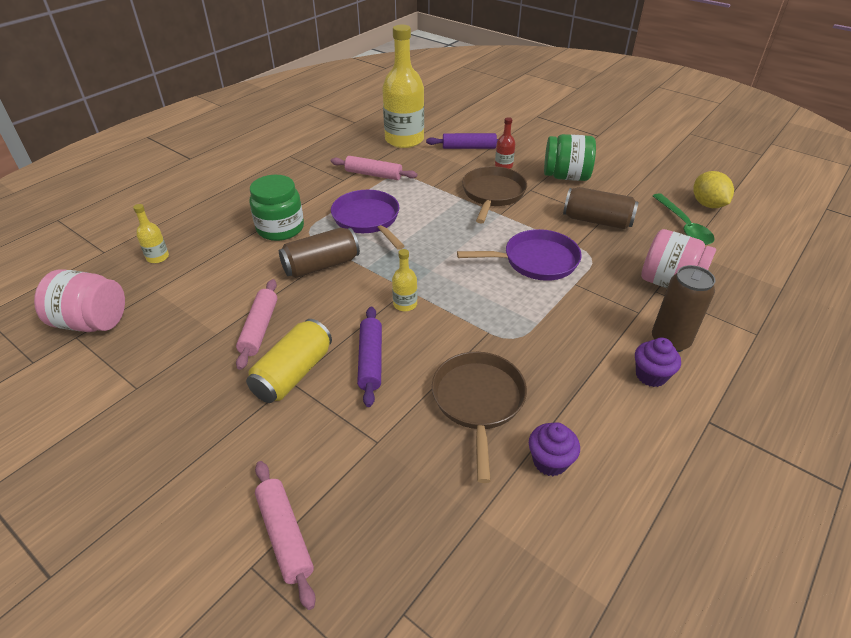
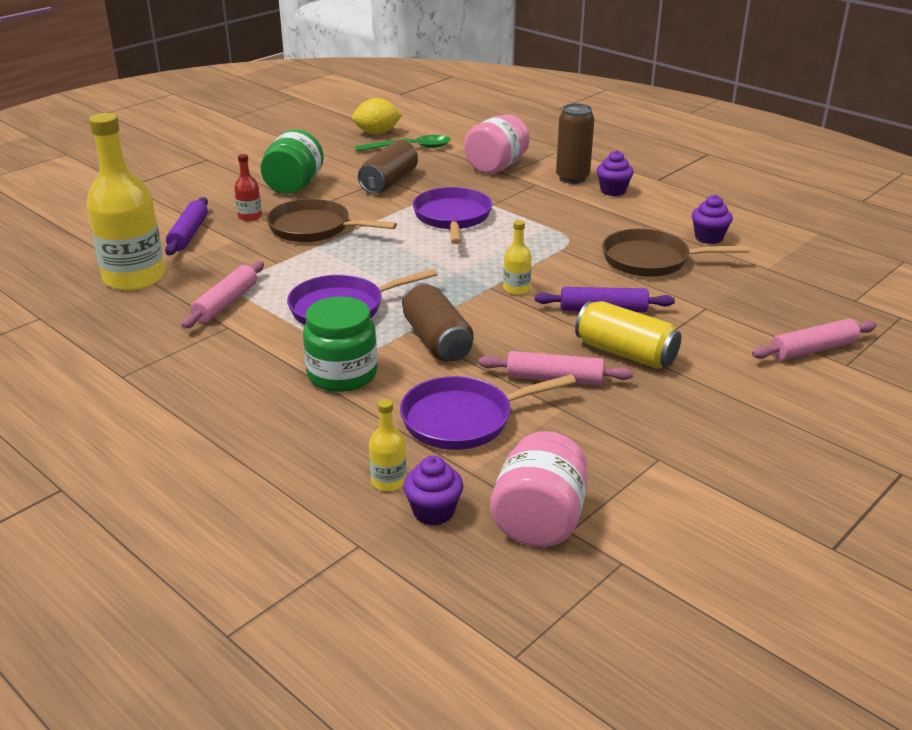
camera: 85 degrees left, 10 degrees down
none -> purple pan [400,374,576,450]
none -> purple cupcake [403,456,463,526]

